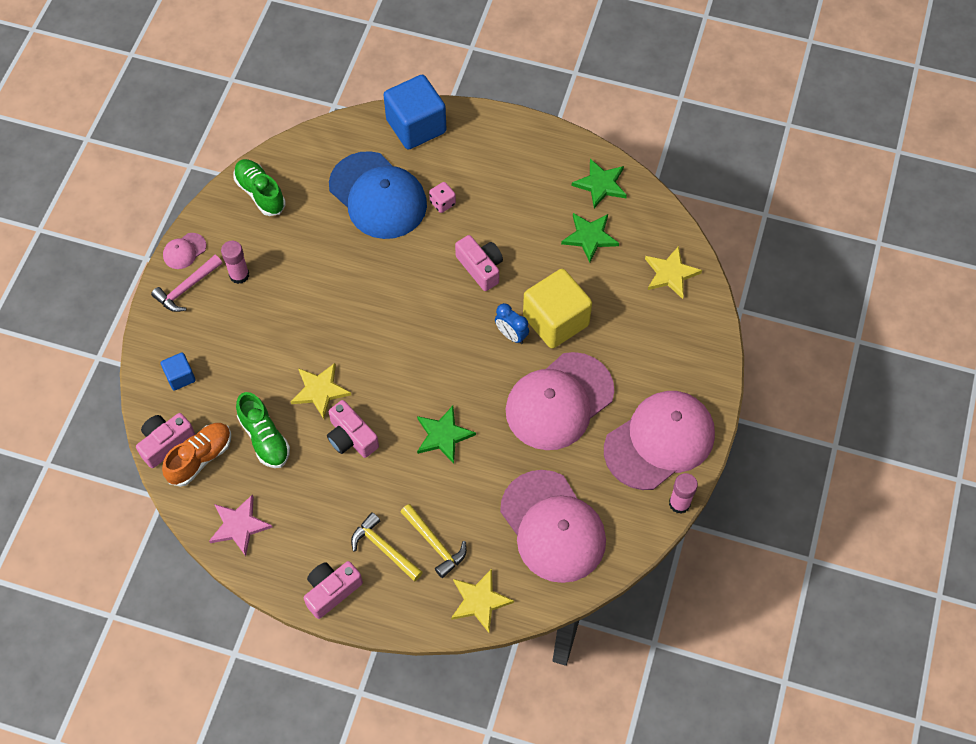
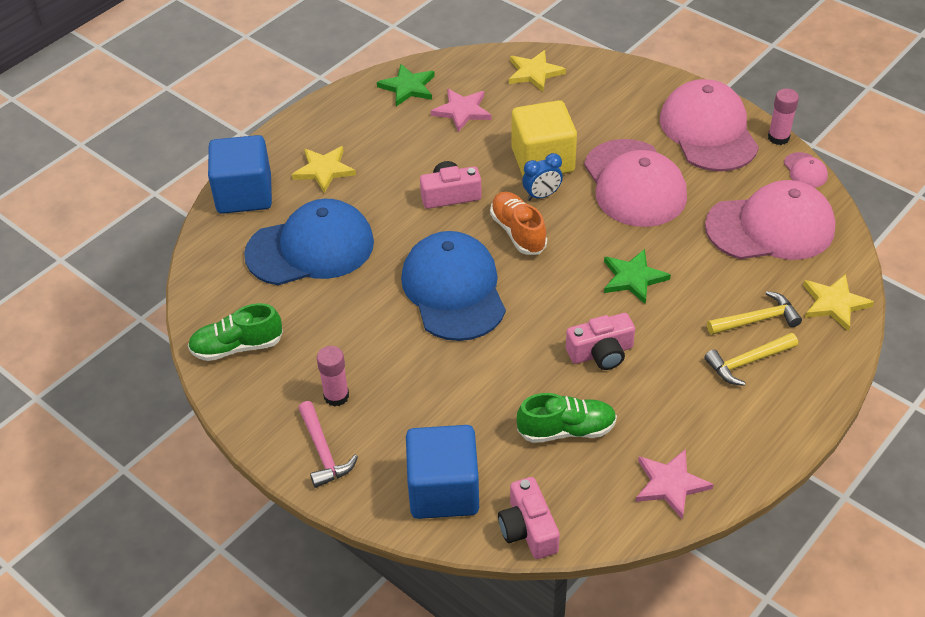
camera: 65 degrees left, 15 degrees down
blue cube [161,353,196,391] -> blue cube [406,425,479,519], size x2.06
orange shoe [162,423,231,487] -> orange shoe moved to [490,191,547,255]
pink cap [163,233,206,269] -> pink cap moved to [784,152,828,188]
yellow star [290,363,351,419] -> yellow star moved to [292,146,356,193]
pink camera [304,561,363,619] -> none
pink dice [429,182,456,213] -> none
green star [561,213,619,263] -> pink star [431,89,492,132]
none -> blue cap [401,231,506,341]

